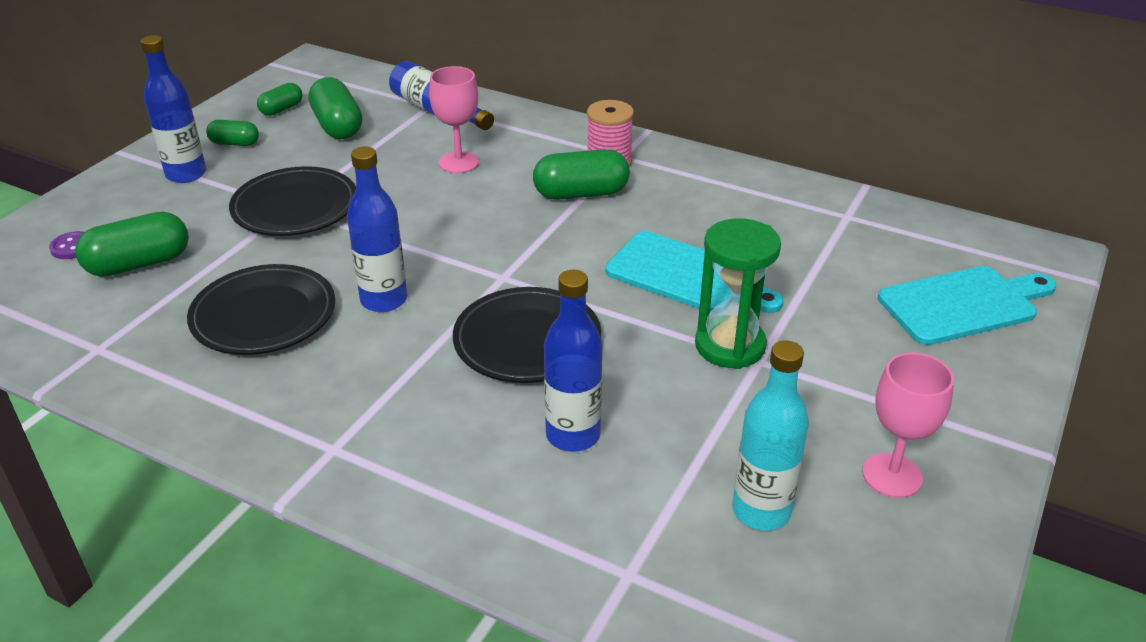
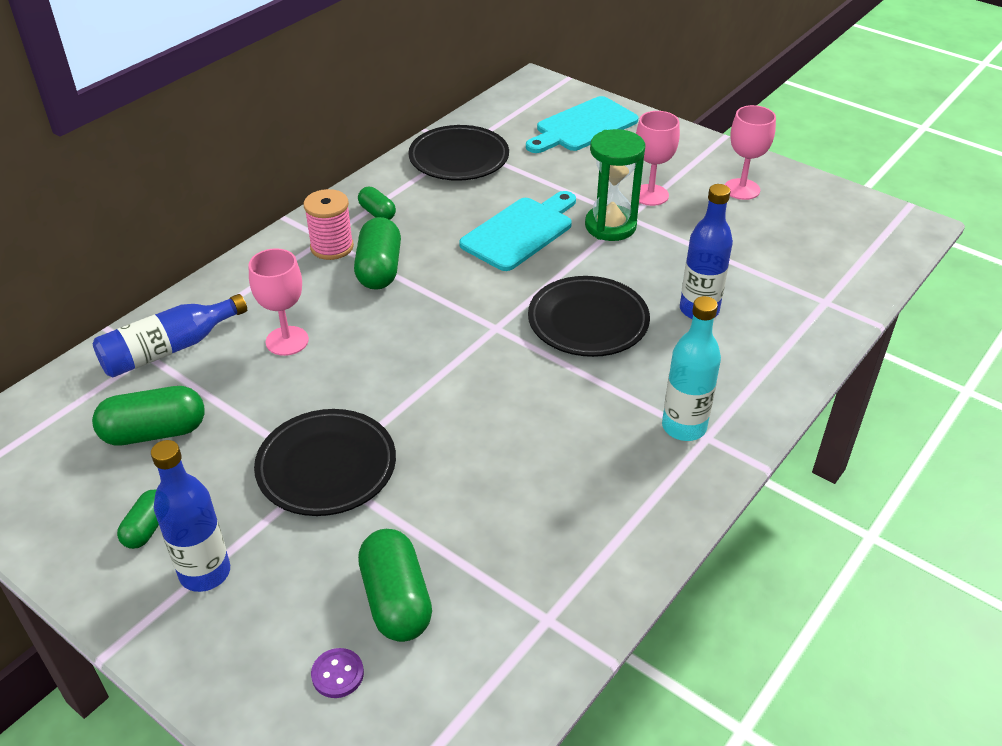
camera: 80 degrees left, 5 degrees up
black plate [187,264,335,355] -> black plate moved to [408,125,509,181]
green capsule [257,83,302,116] -> green capsule moved to [358,187,396,220]
blue bottle [347,146,407,312] -> none
turquoise bottle [732,341,809,531] -> turquoise bottle moved to [662,296,721,441]
turquoise cutting board [878,266,1057,345] -> turquoise cutting board turned 120 degrees counterclockwise [526,96,639,153]
none -> pink goblet [636,111,680,206]

